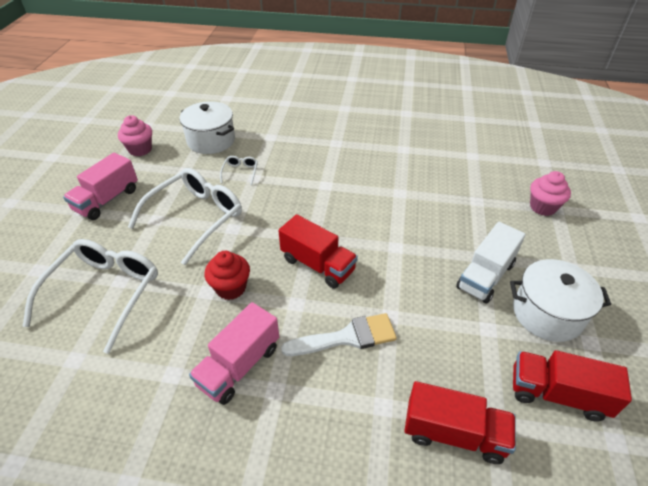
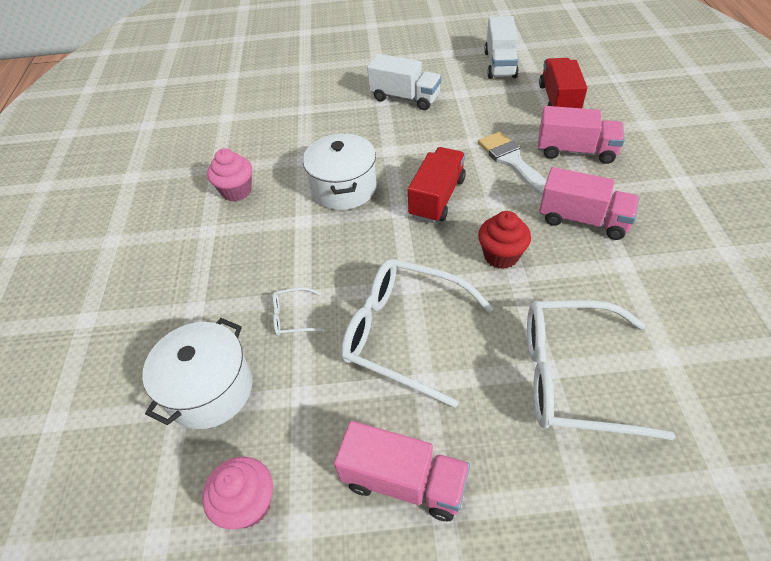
camera: 100 degrees left, 5 degrees up
white pot [510,259,611,342] -> white pot moved to [303,133,377,210]
red truck [513,350,632,421] -> white truck [484,16,519,79]
pink cupcake [530,171,571,216] -> pink cupcake moved to [207,148,252,202]
none -> pink truck [538,106,625,164]

